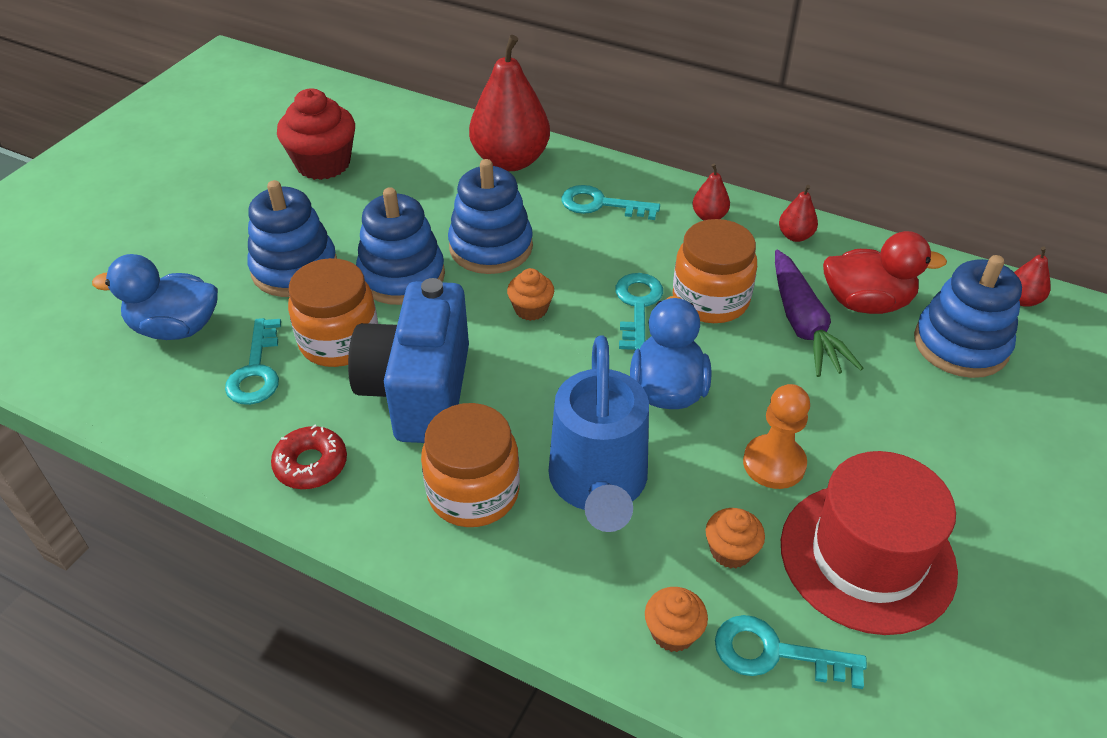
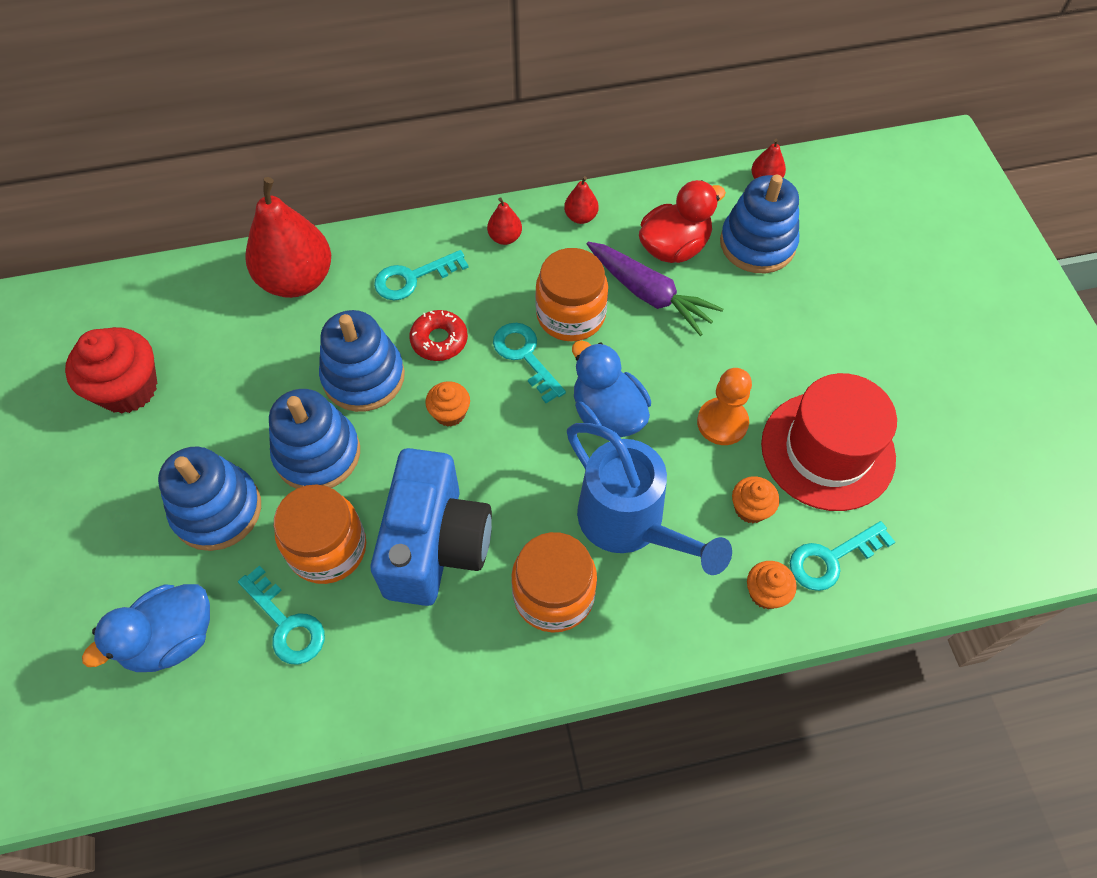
camera: 40 degrees left, 15 degrees up
red donut [271,425,347,489] -> red donut moved to [409,310,468,361]
blue camera [348,278,469,443] -> blue camera turned 135 degrees counterclockwise [370,448,492,606]

